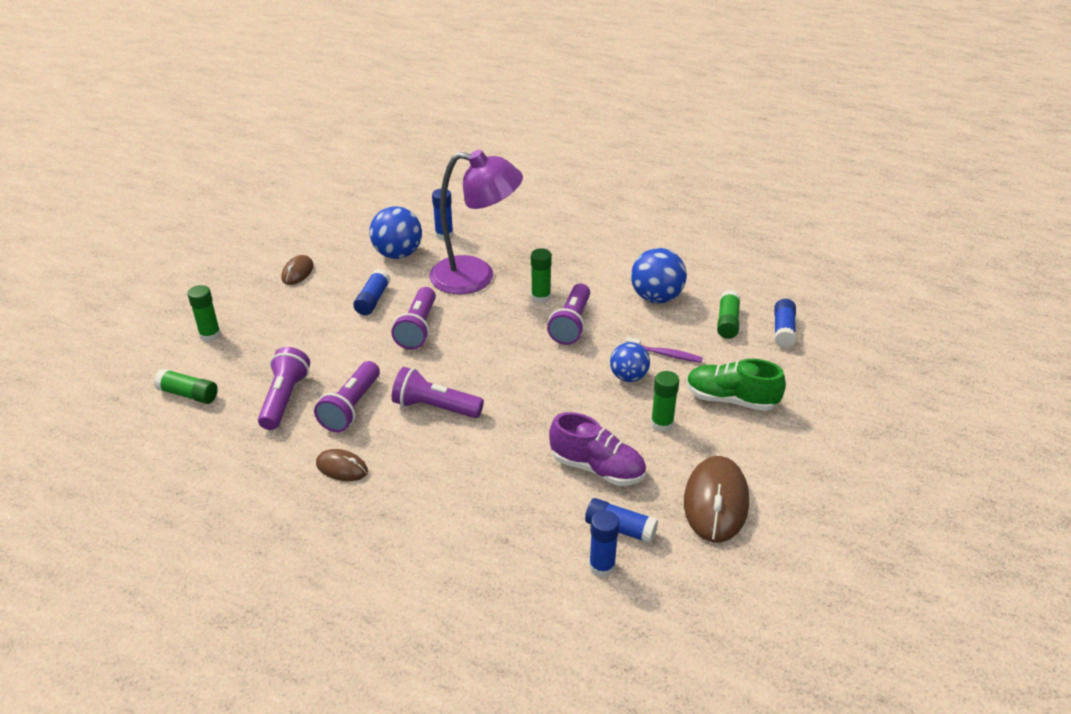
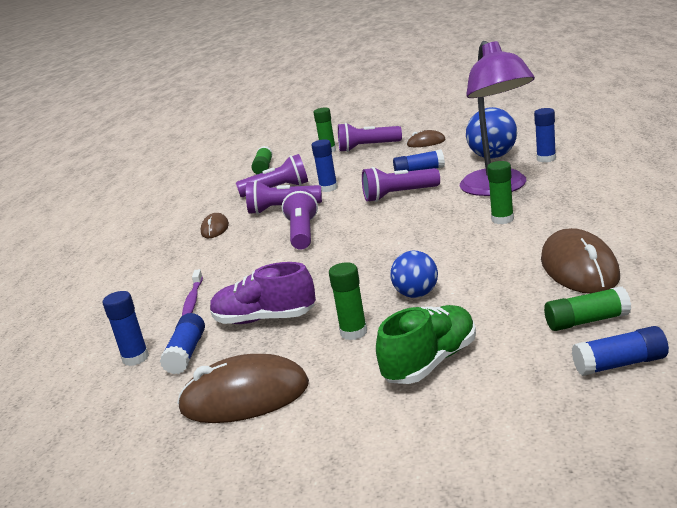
camera: 75 degrees right, 15 degrees down
purple flashlight [547,283,590,345] -> purple flashlight moved to [338,123,402,152]
purple shoe [549,412,646,486] -> purple shoe turned 90 degrees clockwise [210,262,316,324]
purple toothbrush [625,337,703,363] -> purple toothbrush moved to [182,269,203,316]
blue ball [631,248,687,303] -> brown mouse [541,228,620,294]
green shoe [686,359,786,411] -> green shoe turned 45 degrees clockwise [376,305,476,384]
none -> blue glue stick [312,139,338,192]

